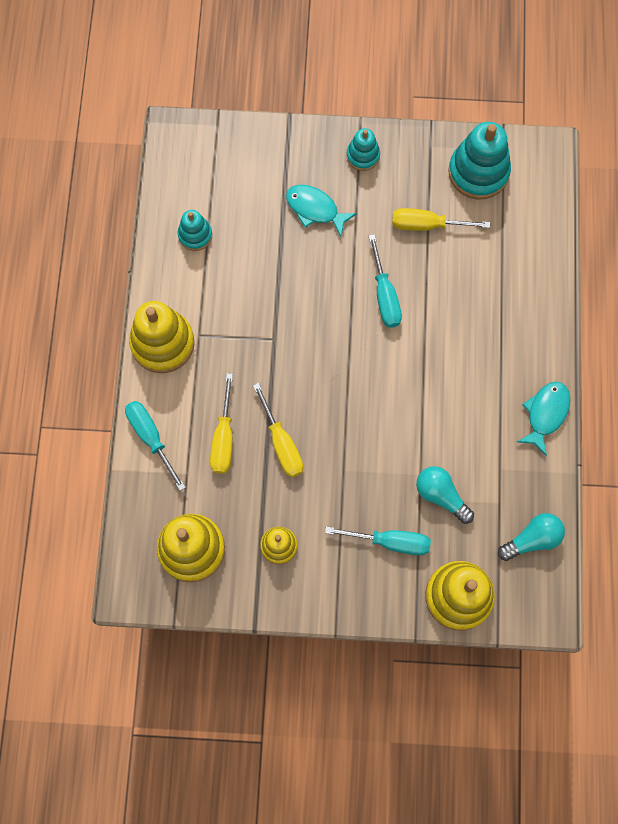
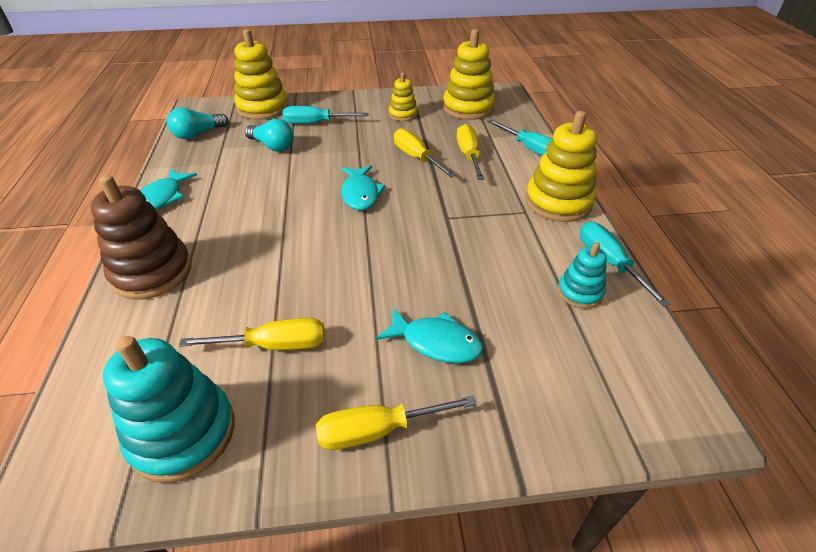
camera: 170 degrees right, 30 degrees down
turquoise stacking toy [346,128,380,171] -> yellow screwdriver [316,395,477,450]
turquoise screwdriver [369,234,402,328] -> turquoise screwdriver moved to [580,222,671,307]
none -> brown stacking toy [90,175,192,299]
none -> turquoise fish [341,165,386,210]

